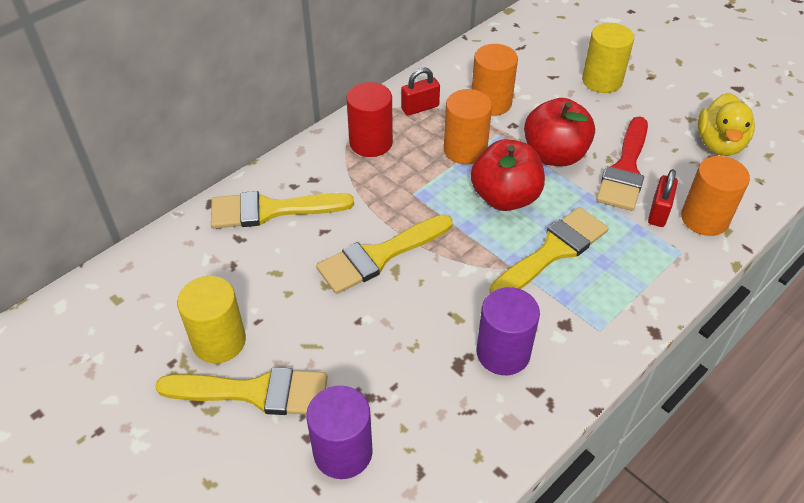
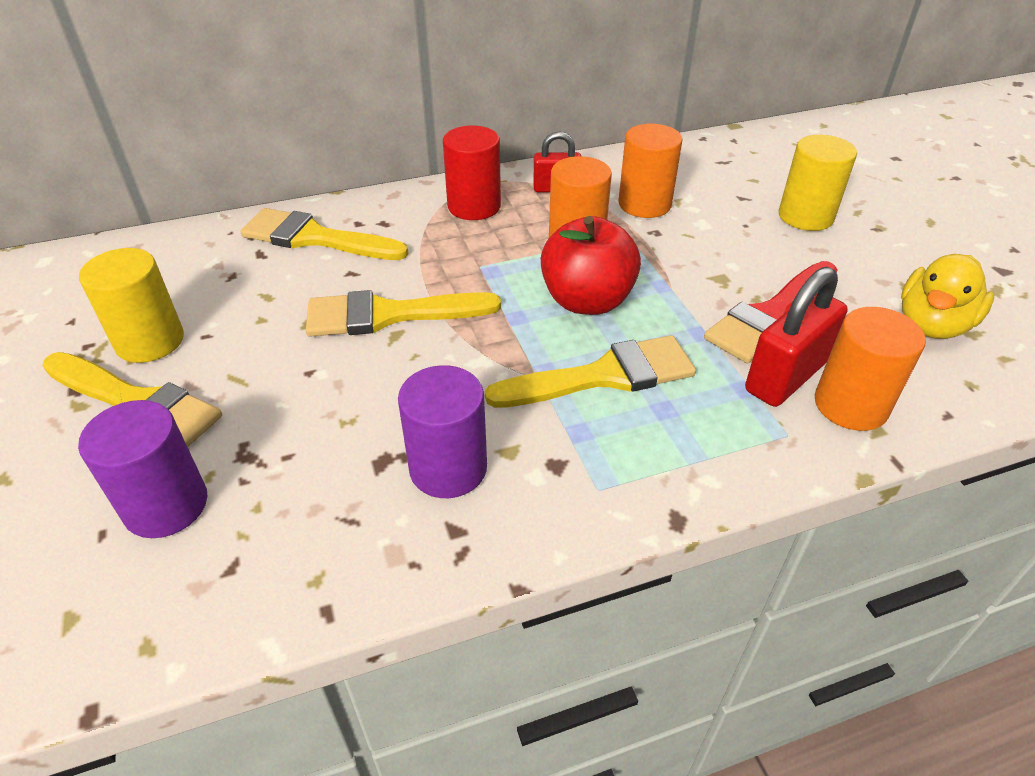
camera: 25 degrees right, 5 degrees down
red apple [524,98,595,166] -> none
red padlock [648,169,678,227] -> red padlock [745,267,848,407], size x1.61

